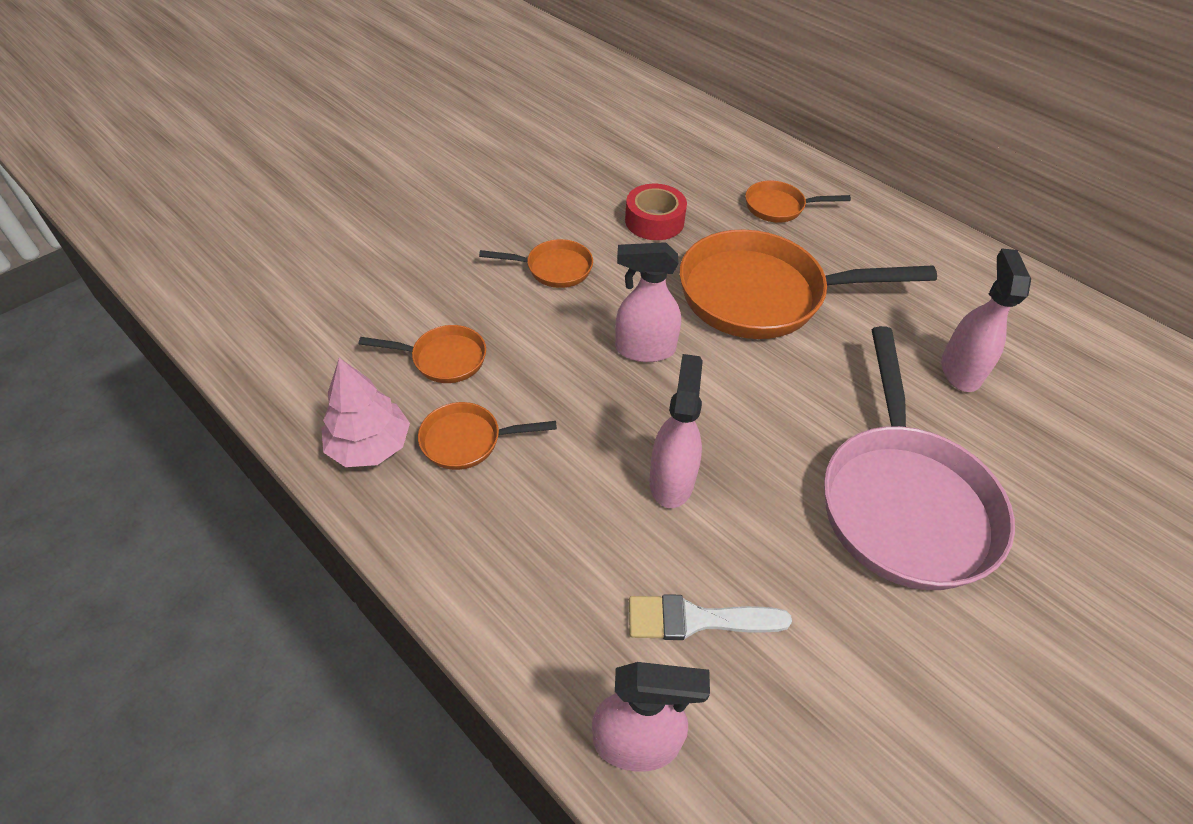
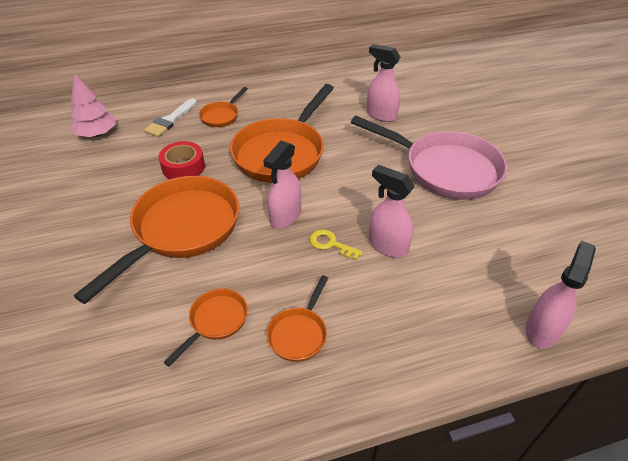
camera: 60 degrees left, 5 degrees down
pink tree [322,358,410,467] -> pink tree moved to [70,74,116,137]
orange pan [479,239,593,288] -> orange pan [74,176,239,304], size x2.15
white brush [629,594,792,640] -> white brush moved to [144,98,197,137]
none -> yellow key [310,229,363,260]

